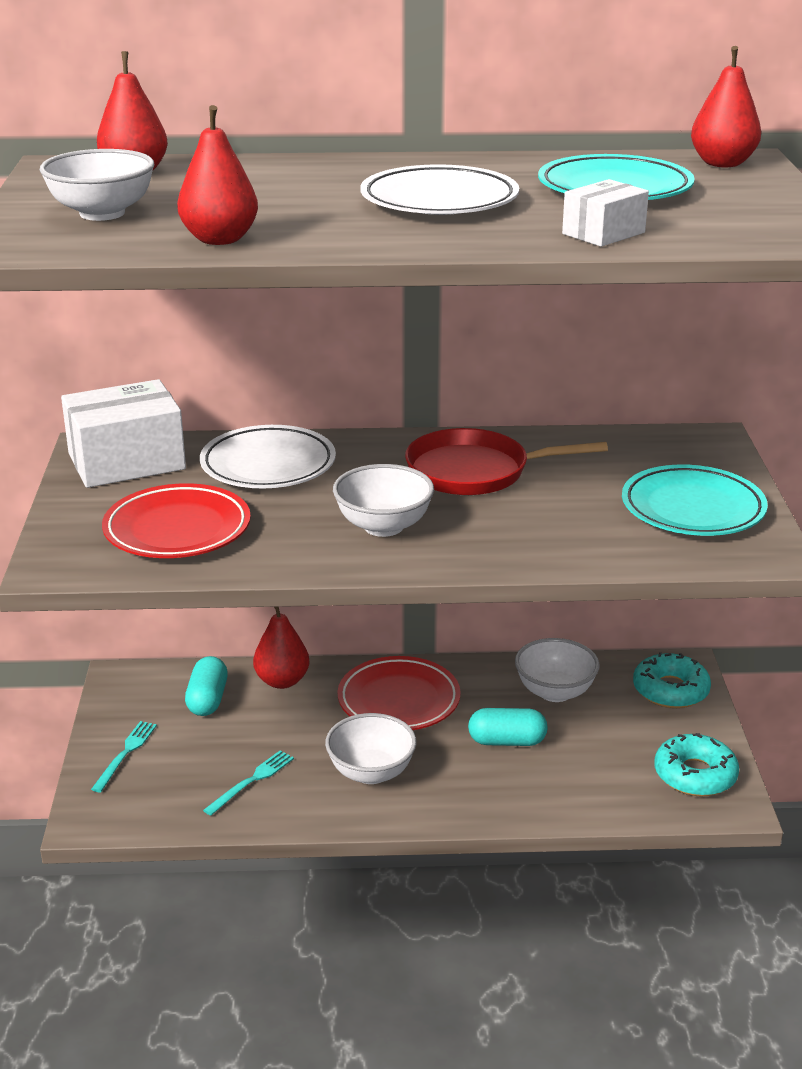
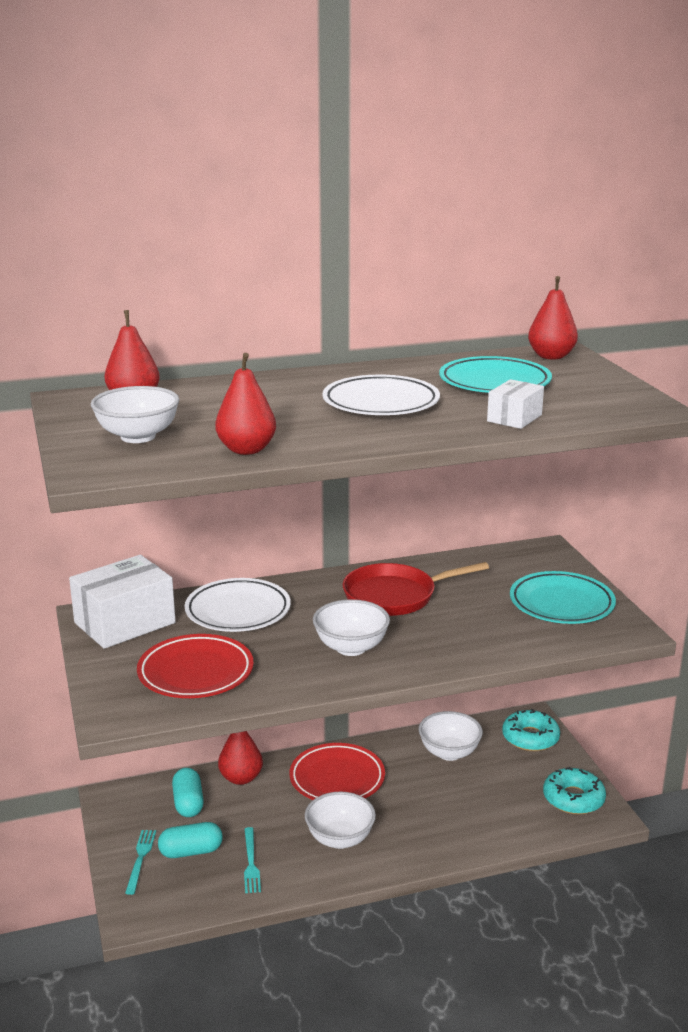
camera: 15 degrees left, 5 degrees down
turquoise fork [203,750,294,816] -> turquoise fork turned 150 degrees clockwise [244,827,261,893]
turquoise capsule [468,708,548,746] -> turquoise capsule moved to [158,822,223,858]

